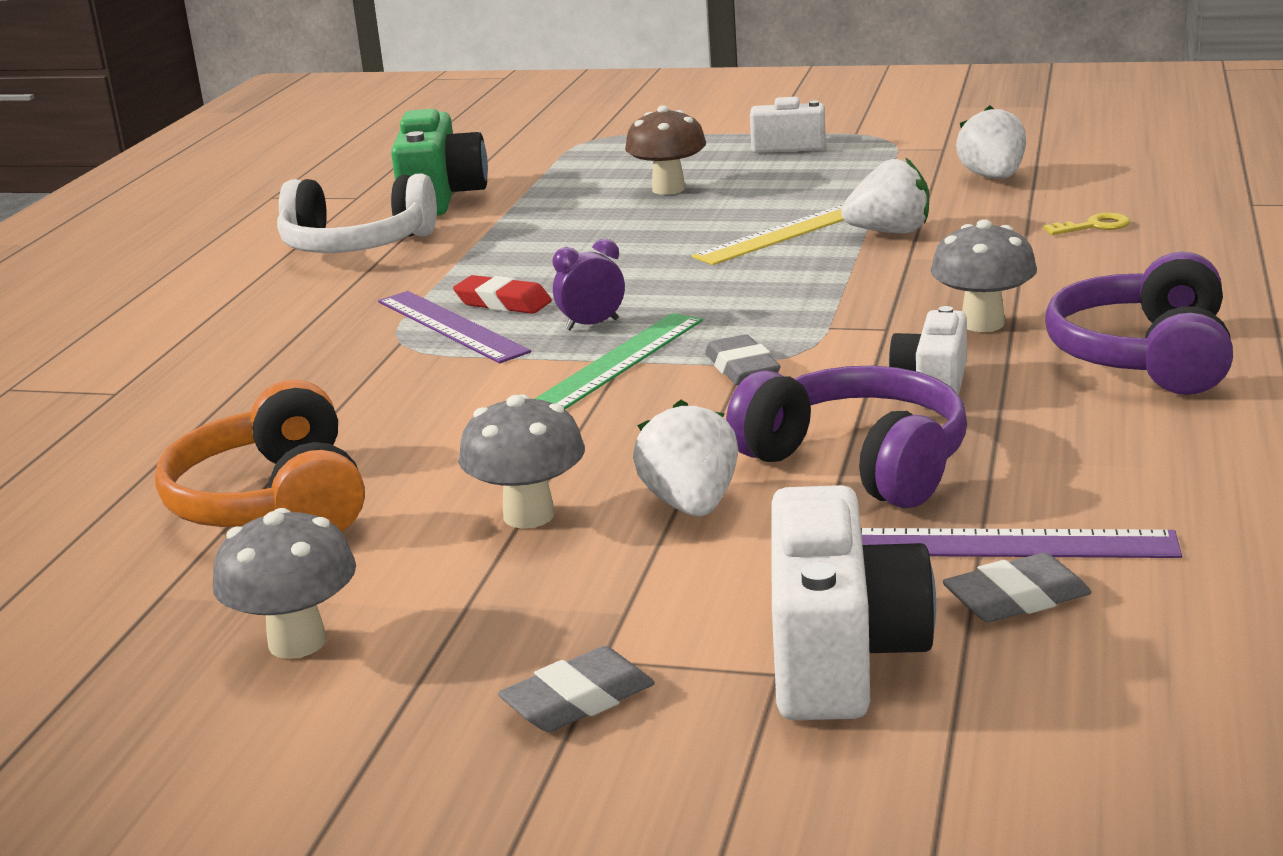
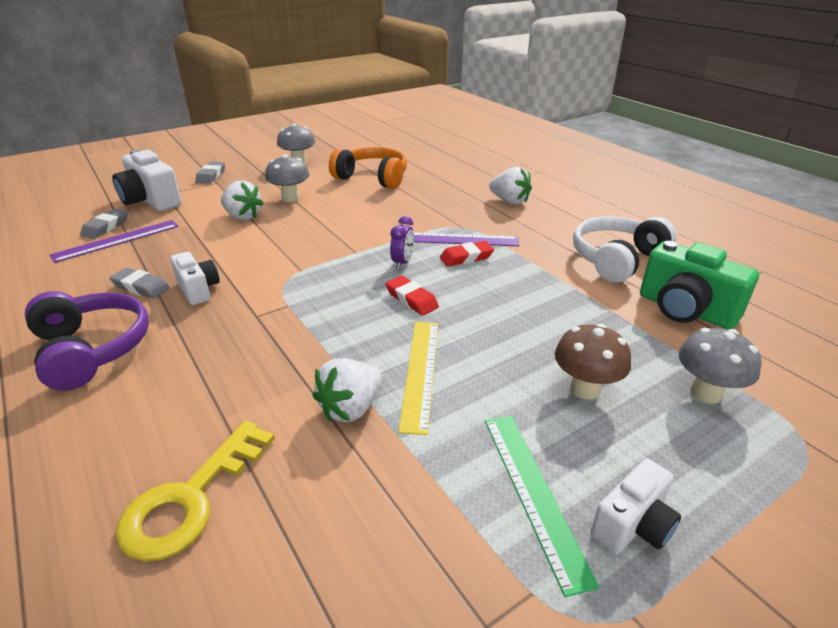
camera: 130 degrees right, 10 degrees up
green ruler [534,313,703,409] -> green ruler moved to [485,416,600,597]
grey eraser [705,334,780,385] -> grey eraser moved to [110,268,170,298]
purple headphones [726,366,967,508] -> none
grey mushroom [931,219,1037,332] -> grey mushroom moved to [679,328,761,404]
white strawberry [956,105,1026,179] -> white strawberry moved to [489,167,532,205]
yellow key [1043,212,1130,235] -> yellow key [115,421,275,562], size x2.08
none -> red eraser [386,276,439,316]

